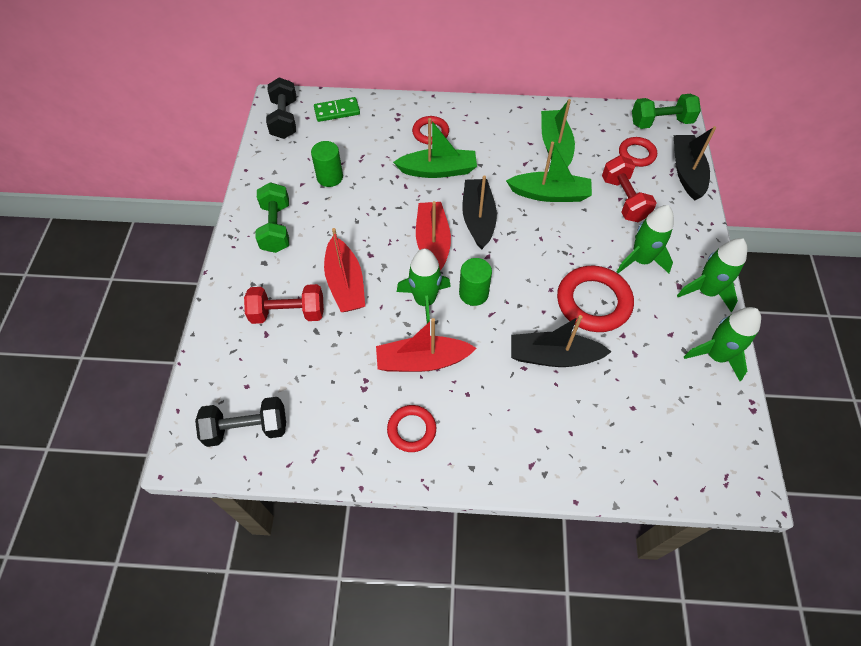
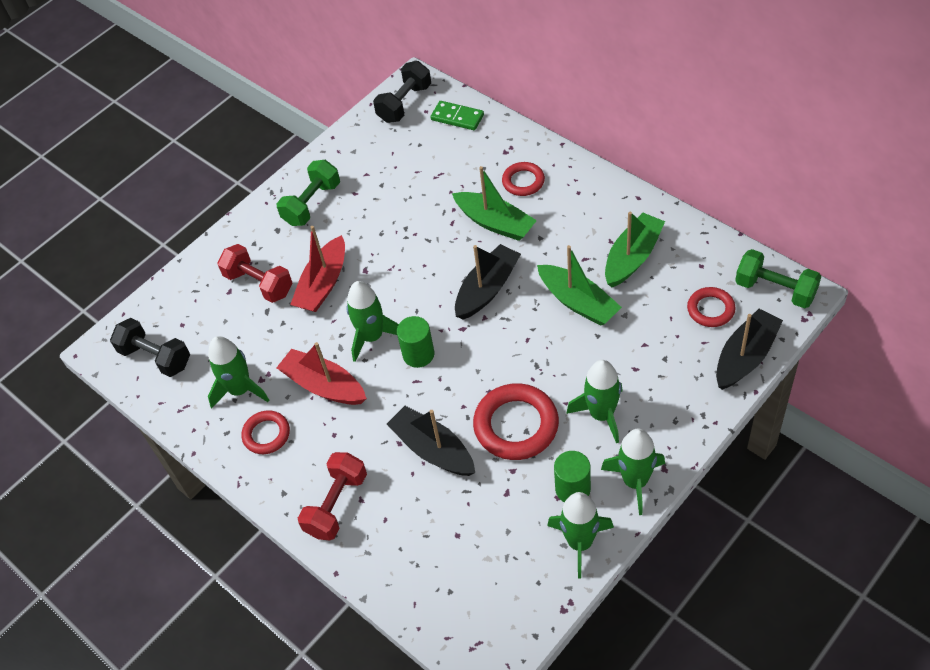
camera: 45 degrees right, 5 degrees down
green cylinder [311,141,343,187] -> green cylinder moved to [554,451,591,503]
red boat [416,201,451,270] -> none
red dumbbell [602,156,657,222] -> red dumbbell moved to [298,452,367,541]
none -> green rocket [208,336,269,408]

